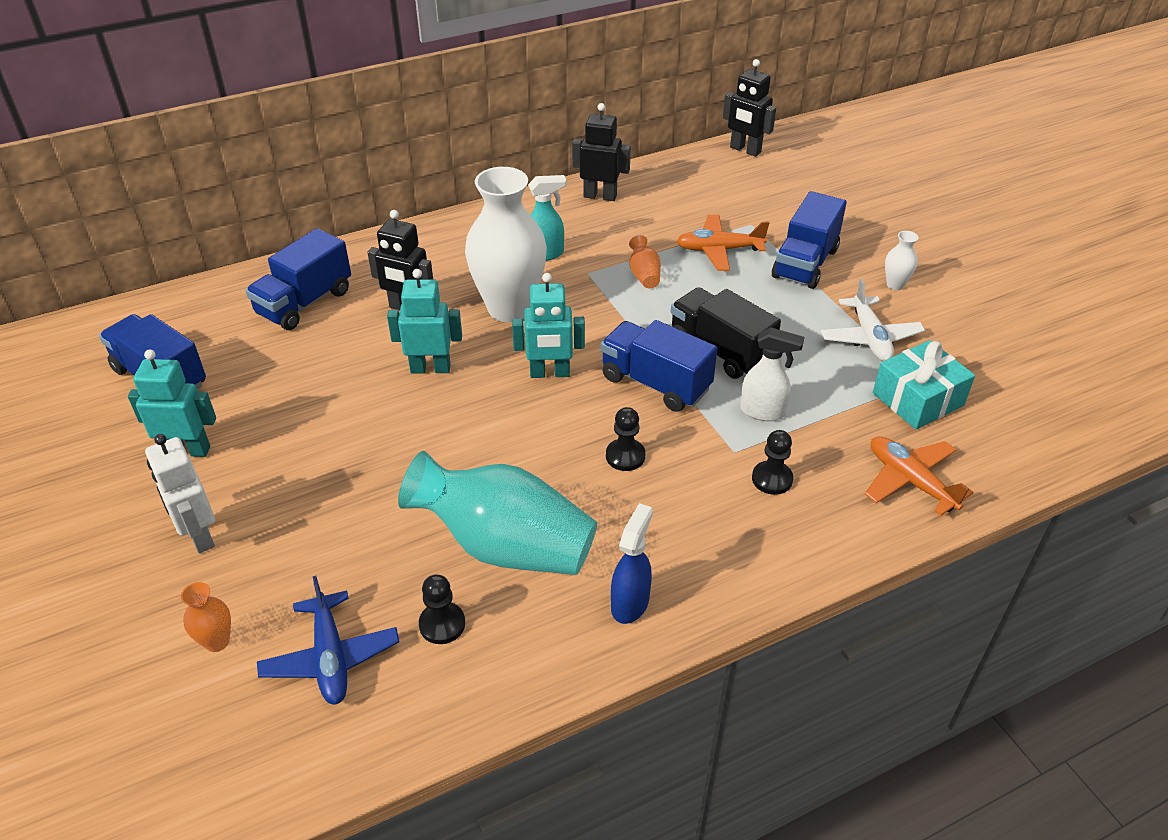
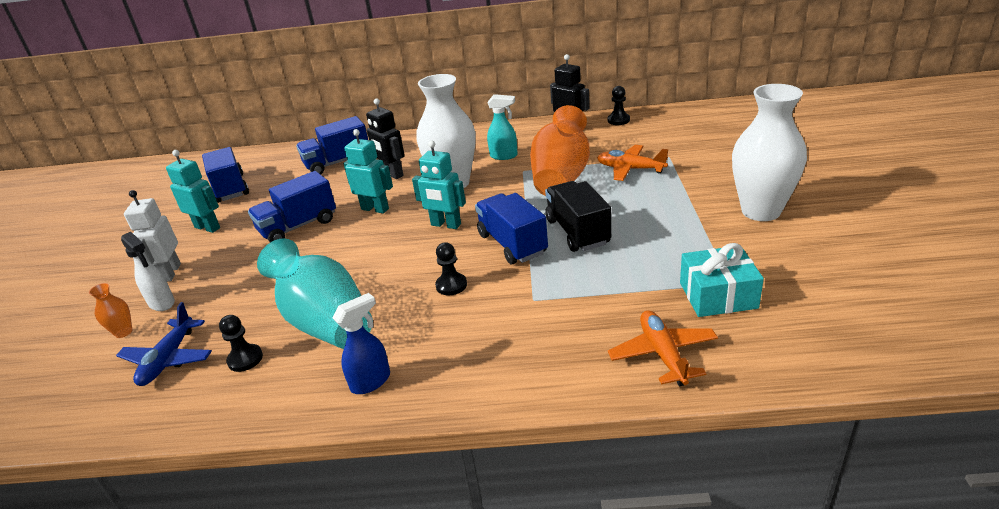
camera: 30 degrees right, 10 degrees down
orange vase [629,235,661,288] -> orange vase [530,105,590,196], size x2.45
black robot [723,59,776,157] -> none
white spray bottle [740,327,805,421] -> white spray bottle moved to [121,232,175,311]
black pawn [752,430,793,495] -> black pawn moved to [608,86,630,125]
blue truck [772,191,847,289] -> blue truck moved to [248,171,336,242]
white plane [821,279,925,361] -> none
white vase [885,231,918,290] -> white vase [732,84,807,221], size x2.45

